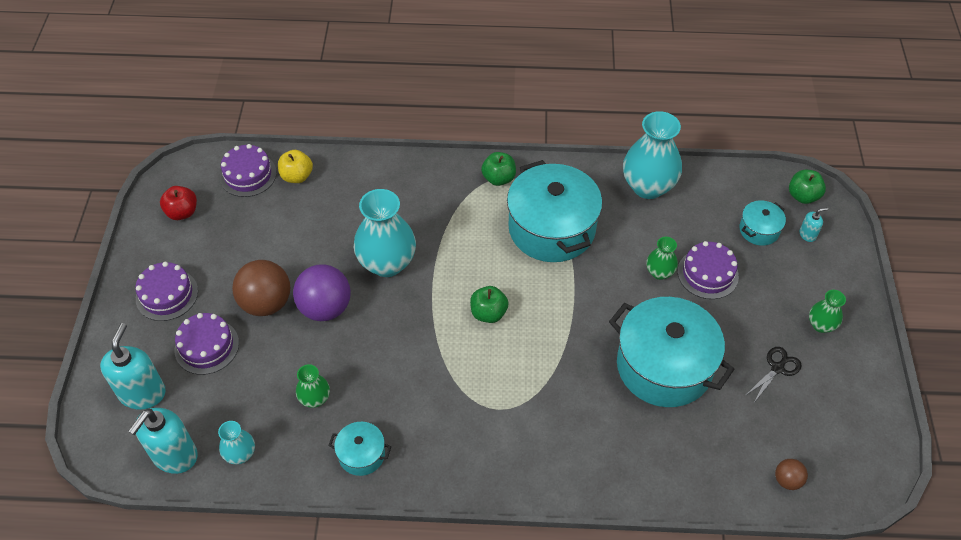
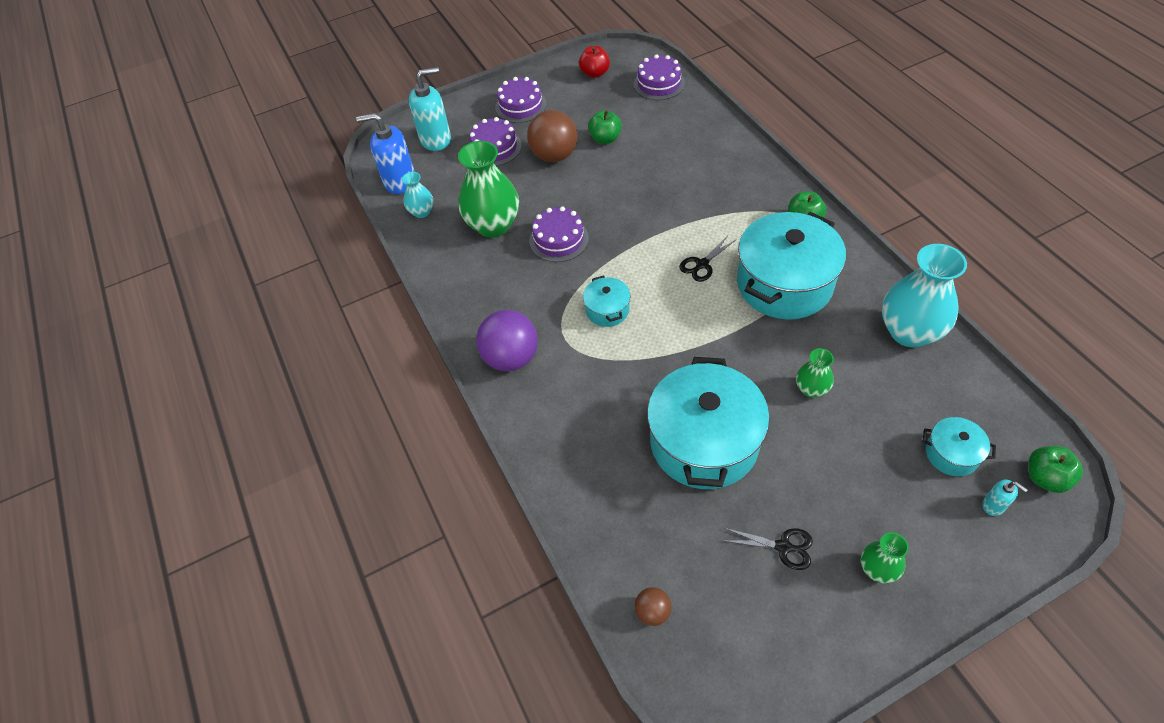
camera: 65 degrees right, 0 degrees up
turquoise soap dispenser [128,408,198,474] -> blue soap dispenser [356,113,415,194]
yellow apple [278,150,313,183] -> none
purple ball [293,264,351,321] -> purple ball moved to [476,310,538,371]
green vase [296,364,330,408] -> green vase [458,141,519,238], size x1.98
turquoise pot [328,422,391,476] -> turquoise pot moved to [583,275,630,327]
turquoise vase [354,189,416,277] -> none
green apple [470,286,509,323] -> green apple moved to [588,110,622,144]
purple cake [678,241,739,299] -> purple cake moved to [529,206,589,262]
none -> black scissors [680,236,736,282]

